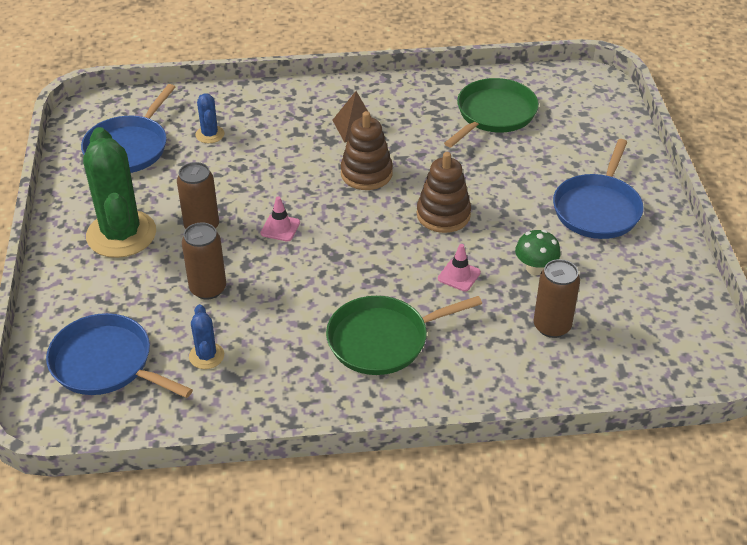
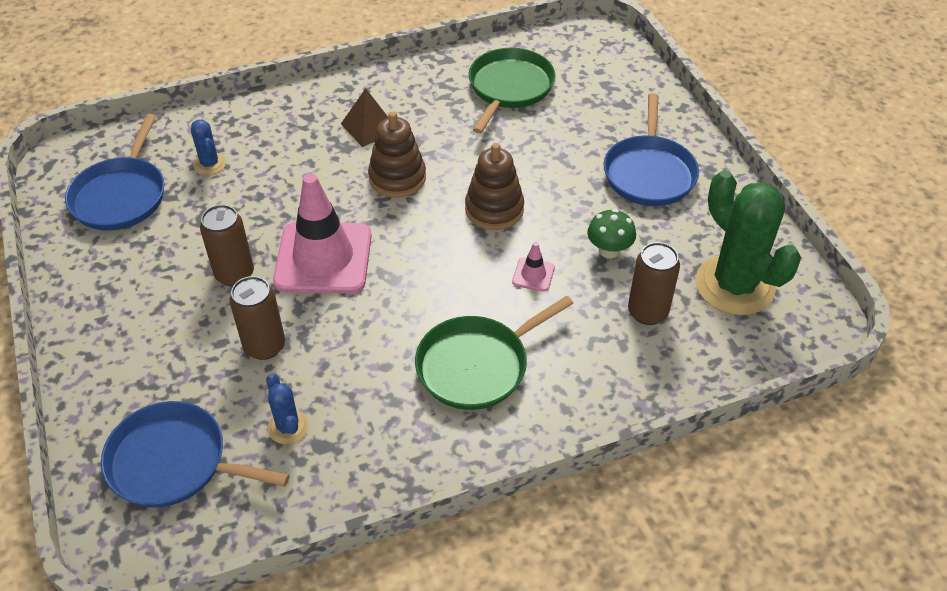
camera: 15 degrees left, 5 degrees up
green cactus [83,127,156,258] -> green cactus moved to [696,170,801,315]
pink traffic cone [260,196,300,242] -> pink traffic cone [273,173,372,294], size x2.44

